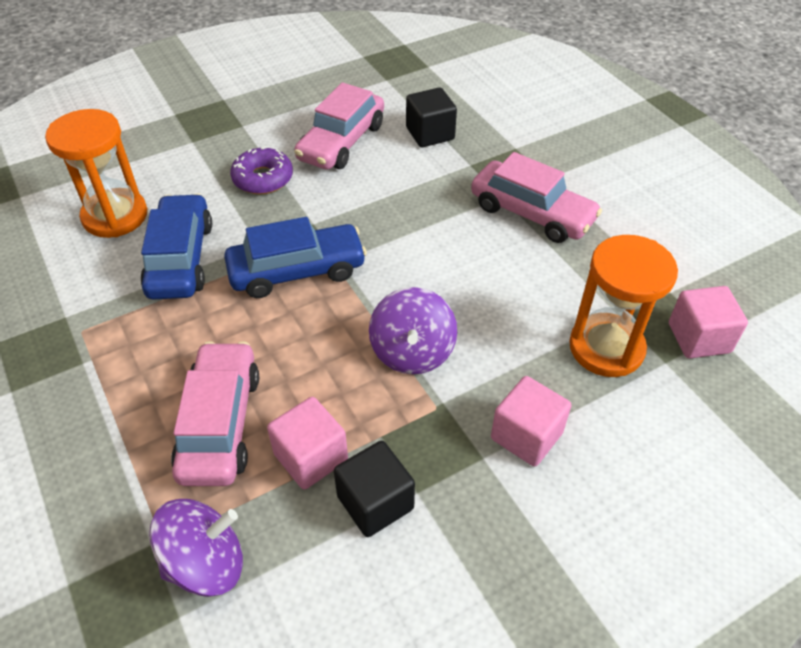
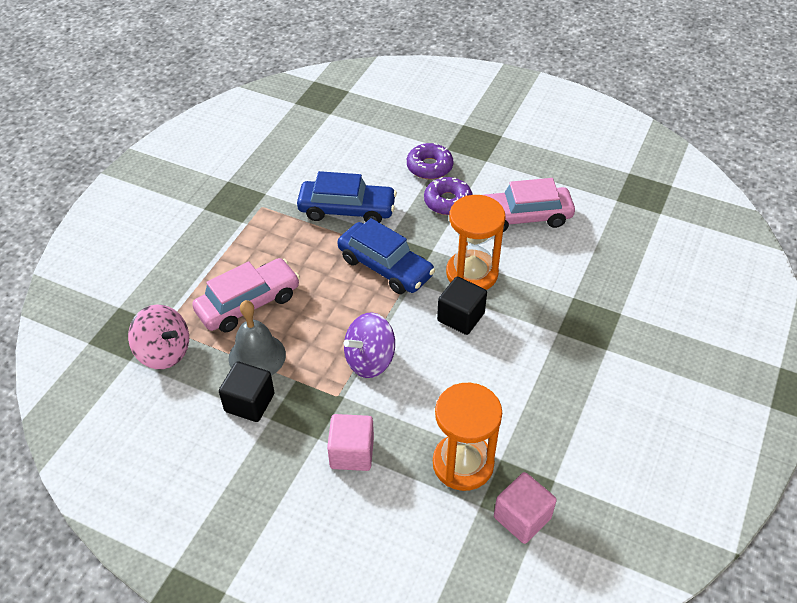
camera: 55 degrees right, 0 degrees up
orange hourglass [45,109,147,238] -> orange hourglass moved to [446,195,505,290]
blue car [140,194,212,300] -> blue car turned 45 degrees clockwise [297,171,397,223]
purple spinning top [149,499,243,597] -> pink spinning top [128,305,189,369]
pink cube [267,397,348,489] -> grey bell [229,300,286,376]
black cube [406,88,457,147] -> black cube moved to [437,277,487,335]
pink car [471,152,602,243] -> none
none -> purple donut [407,143,453,179]

